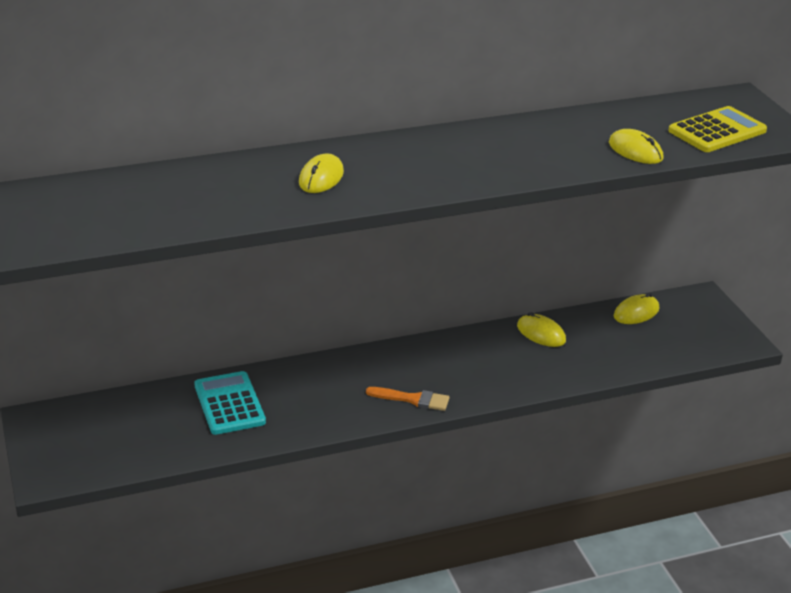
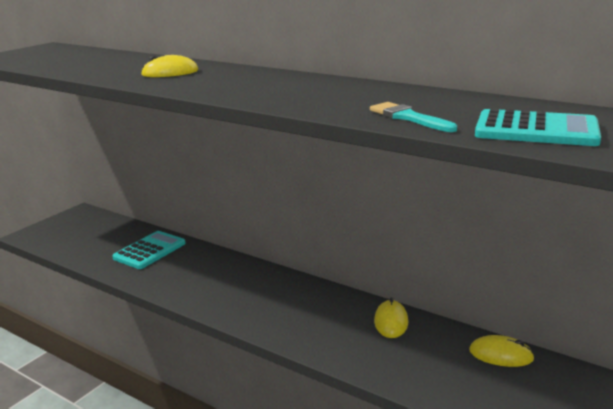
camera: 55 degrees right, 10 degrees down
orange brush [366,387,450,411] -> none
yellow mouse [609,129,664,164] -> turquoise brush [370,102,457,132]
yellow calculator [668,106,767,152] -> turquoise calculator [475,108,601,146]

